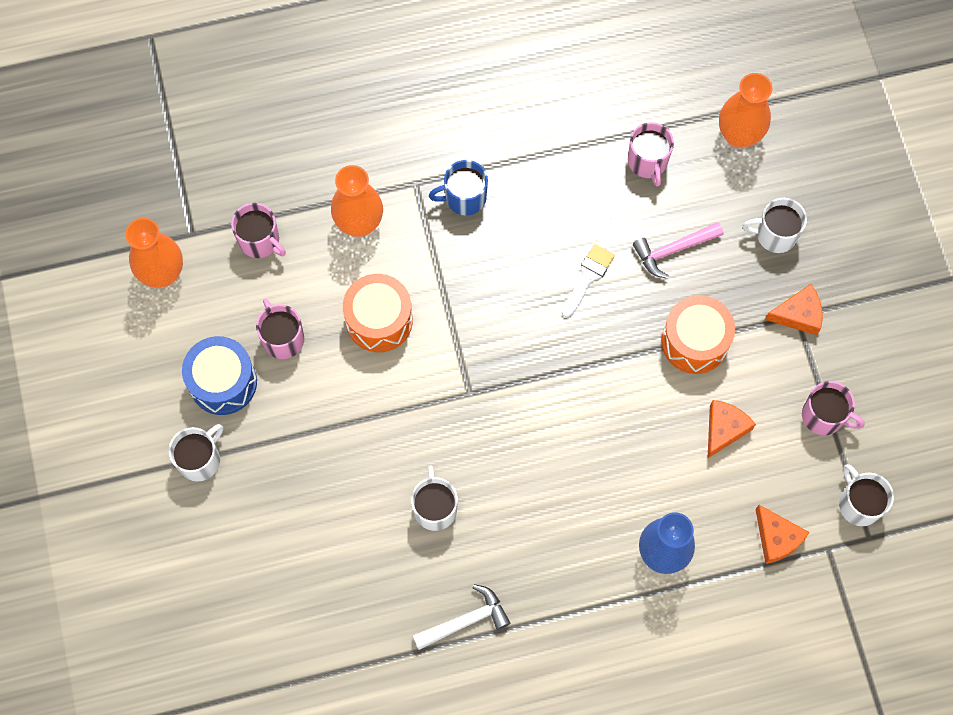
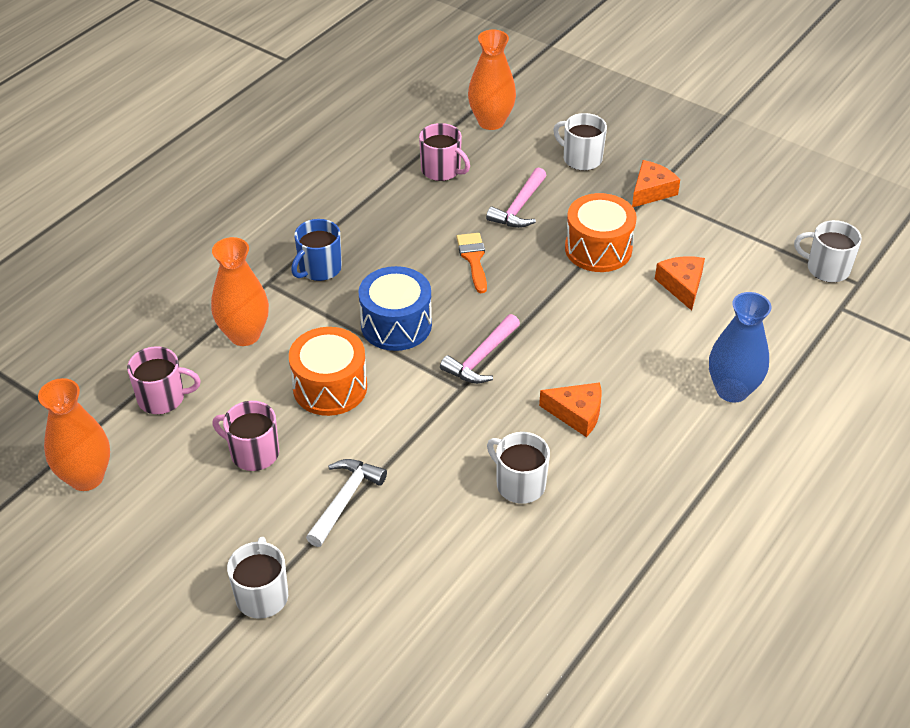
camera: 40 degrees left, 25 degrees down
blue drum [182,336,257,415] -> blue drum moved to [358,266,432,351]
white hammer [412,584,511,650] -> white hammer moved to [306,459,387,547]
white brush [562,244,615,317] -> orange brush [456,233,487,293]
white mug [743,198,807,253] -> white mug turned 75 degrees clockwise [553,113,607,171]
orange cheese [755,505,809,564] -> orange cheese moved to [539,382,602,437]
pink mug [802,381,865,435] -> none
none -> pink hammer [440,314,520,384]

